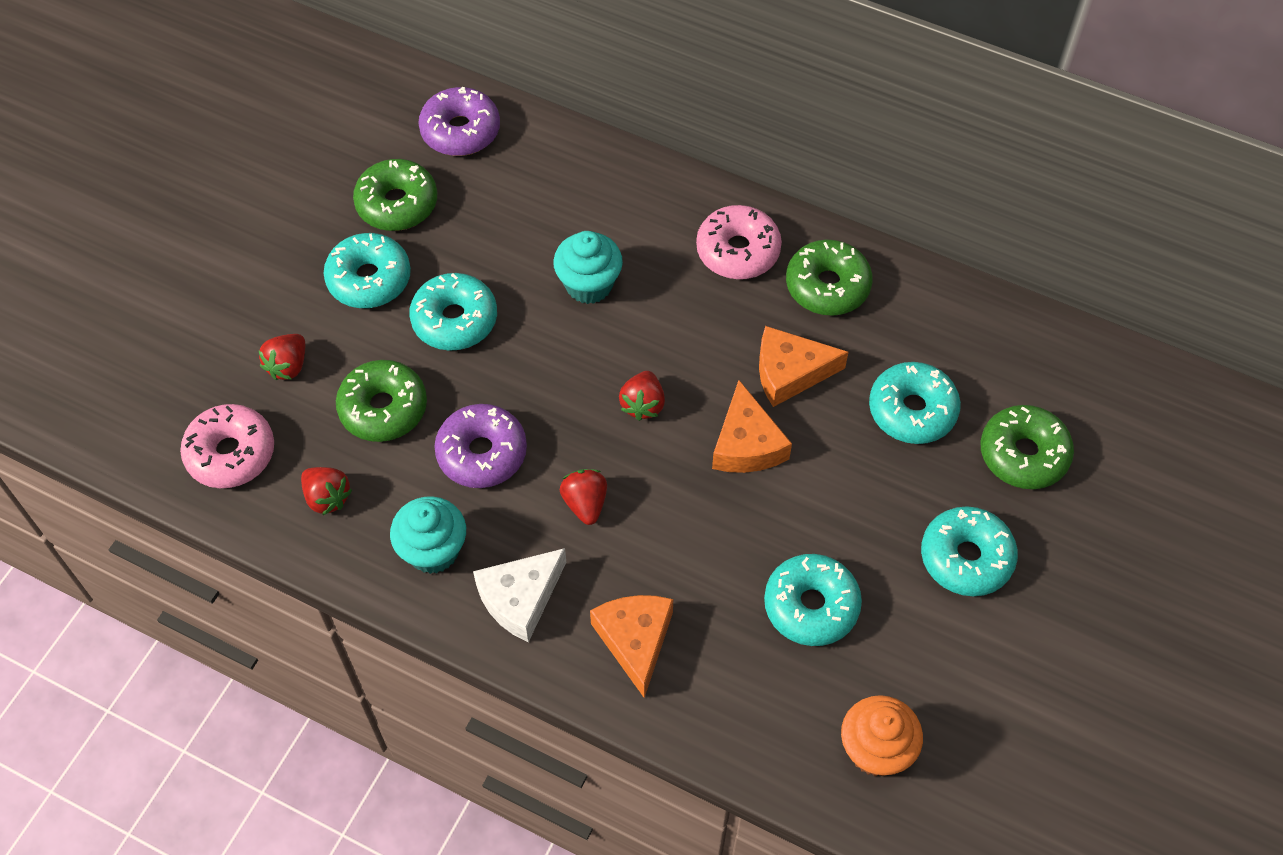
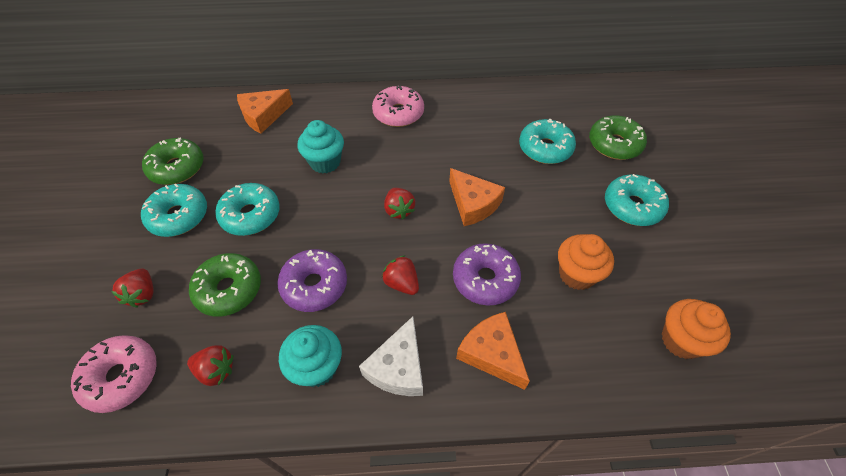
camera: 30 degrees left, 5 degrees down
purple donut [418,87,500,156] -> purple donut moved to [453,243,521,306]
orange cheese [759,326,849,407] -> orange cheese moved to [237,89,293,134]
turquoise donut [764,554,862,646] -> orange cupcake [558,234,614,290]
green donut [786,239,873,316] -> none

